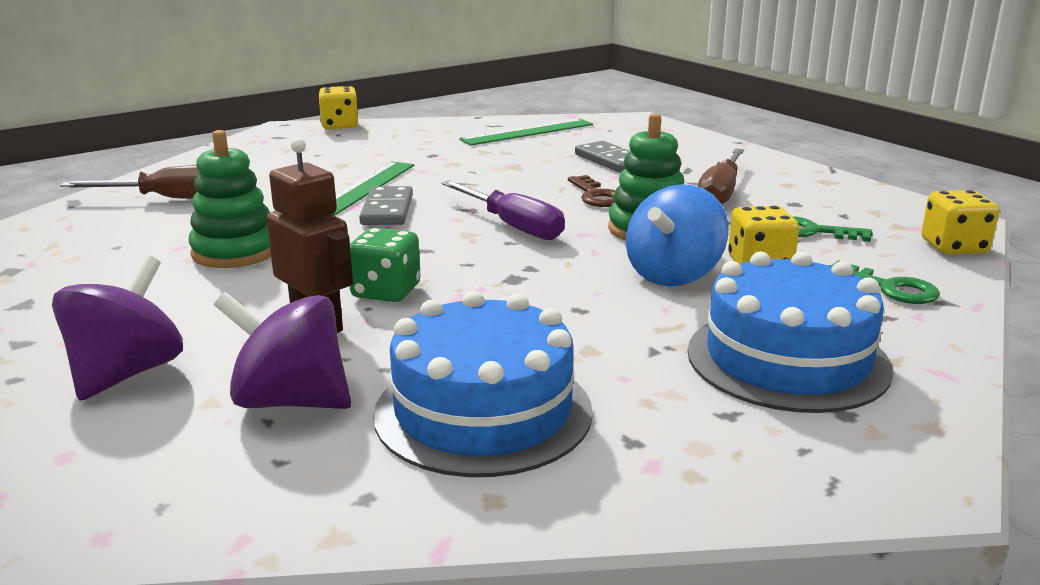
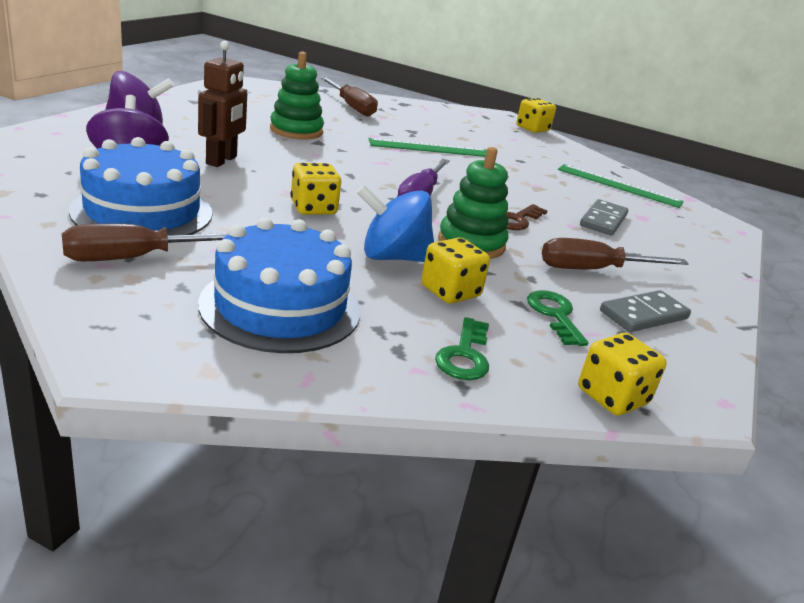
camera: 55 degrees right, 5 degrees up
green dice [350,228,421,302] -> none
grey domino [359,186,413,225] -> grey domino moved to [600,290,691,332]
none -> brown screwdriver [62,224,228,261]
none -> yellow dice [291,163,341,215]

